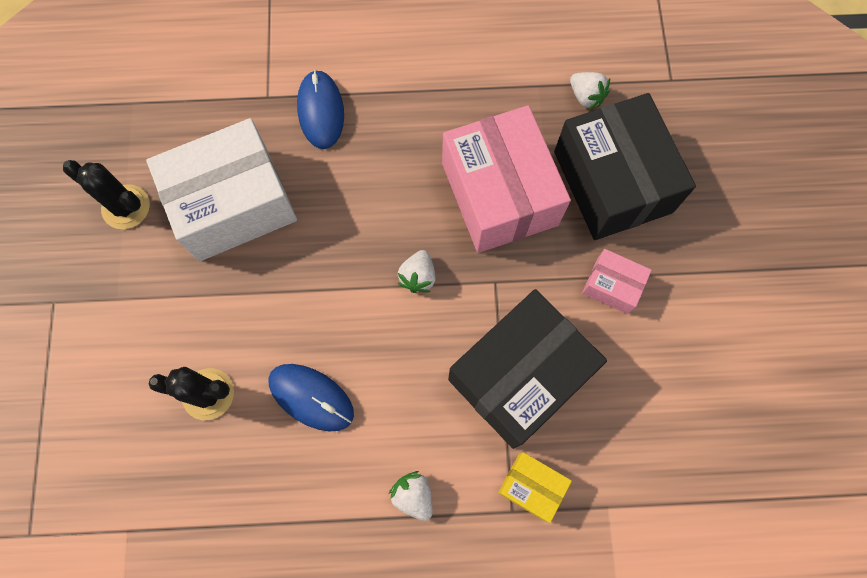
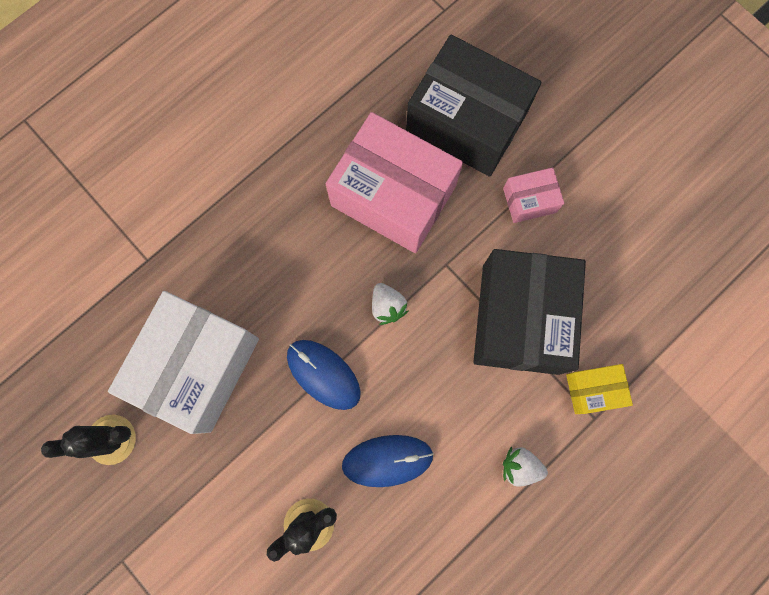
camera: 40 degrees left, 5 degrees up
blue mouse [297,70,344,149] -> blue mouse moved to [287,340,361,410]
white strawberry [570,72,610,110] -> none

